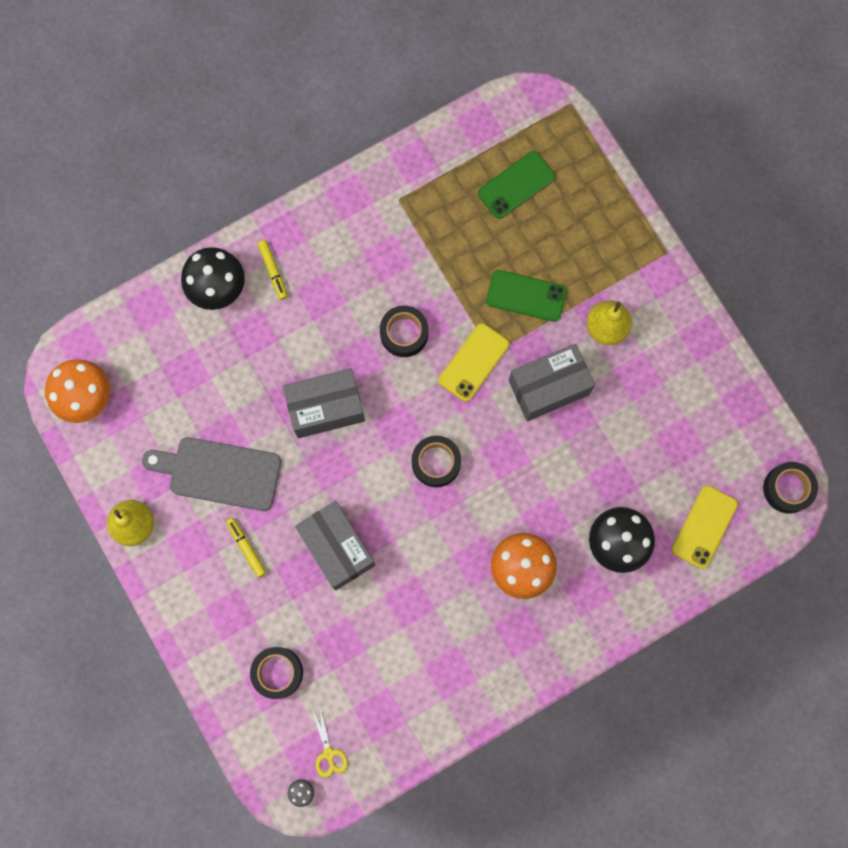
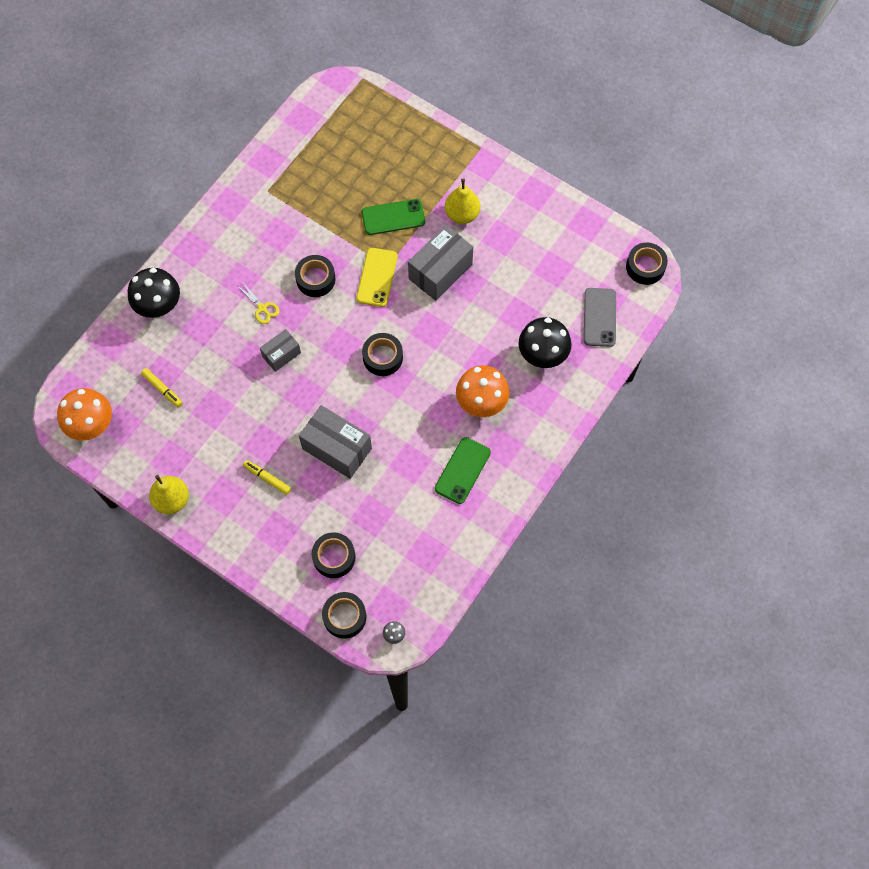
camera: 25 degrees left, 10 degrees down
grey cutting board [142,437,281,511] -> none
yellow marker [257,240,288,300] -> yellow marker moved to [141,368,182,407]
grey box [283,368,365,438] -> grey box [260,329,301,372], size x0.57
yellow scissors [312,708,348,778] -> yellow scissors moved to [239,283,280,324]
green phone [478,151,555,219] -> green phone moved to [435,437,491,504]
yellow phone [672,485,738,569] -> grey phone [584,288,616,347]
none -> black tape [322,592,366,639]

